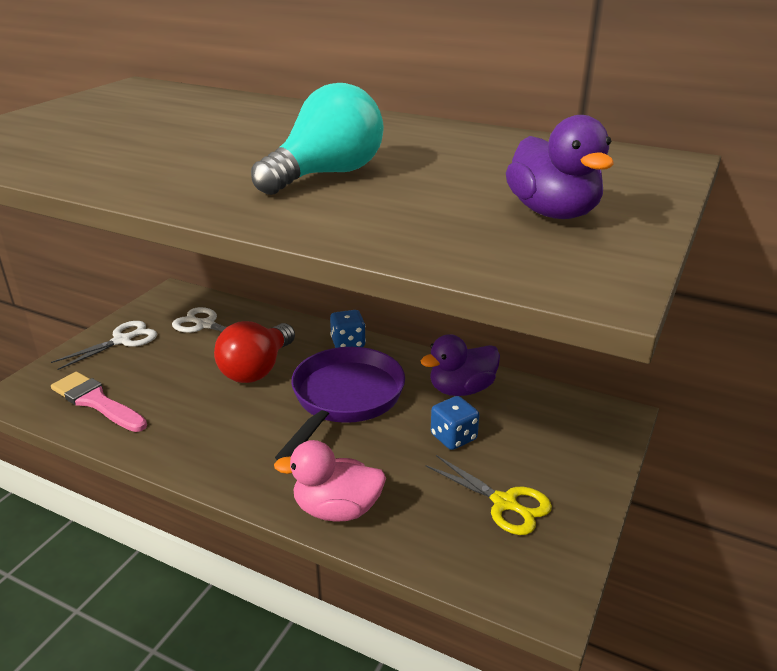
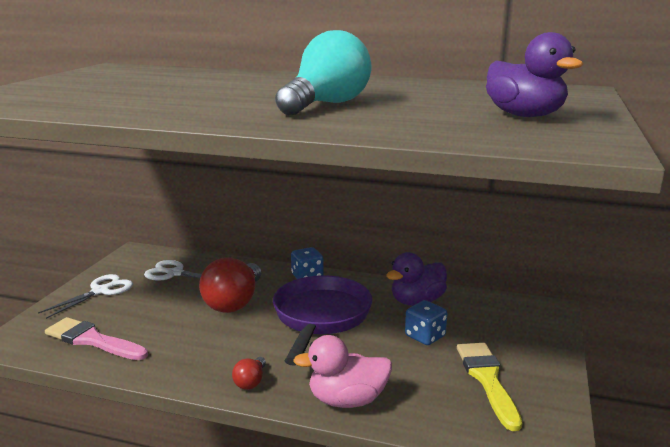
camera: 10 degrees left, 10 degrees down
yellow scissors [426,455,552,535] -> yellow brush [457,343,522,431]
none -> red light bulb [232,357,266,390]

